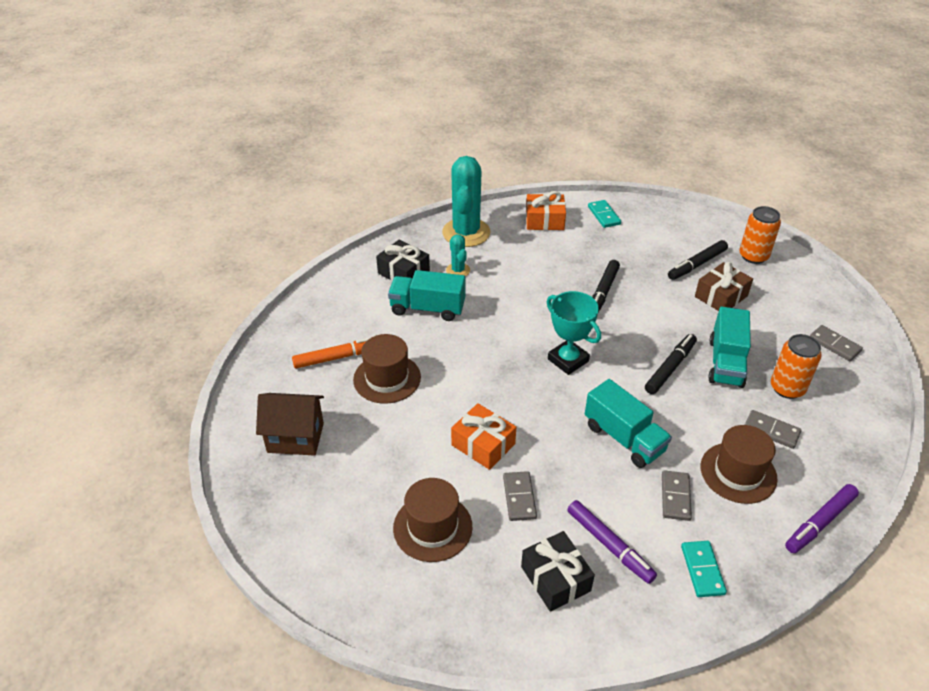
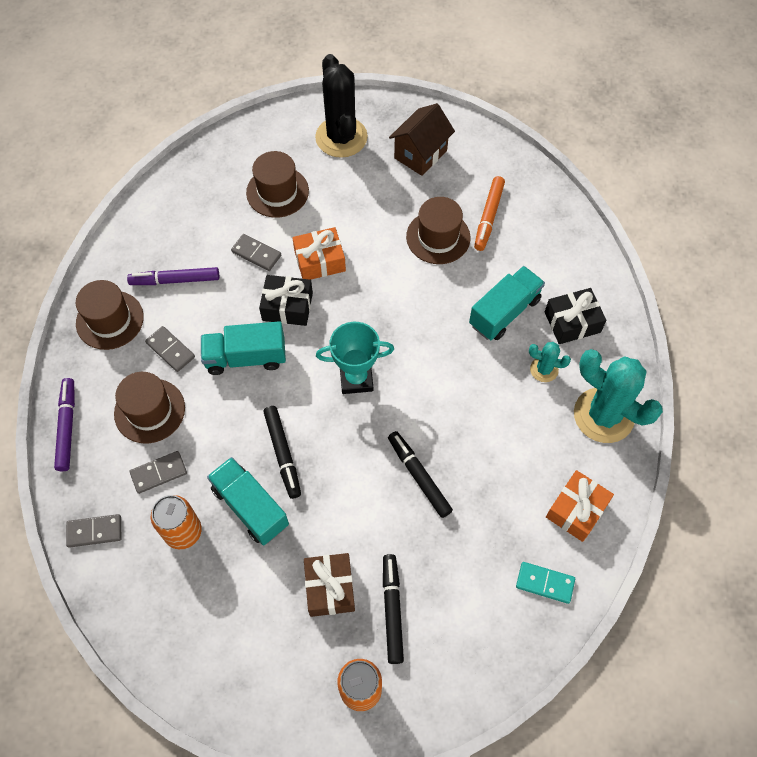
camera: 125 degrees right, 20 degrees up
black gift [521,531,595,612] -> black gift moved to [259,275,313,326]
turquoise domino [681,541,727,597] -> brown hat [76,280,144,350]
grey domino [810,325,863,361] -> grey domino moved to [66,514,121,548]
none -> black cactus [315,54,368,158]

